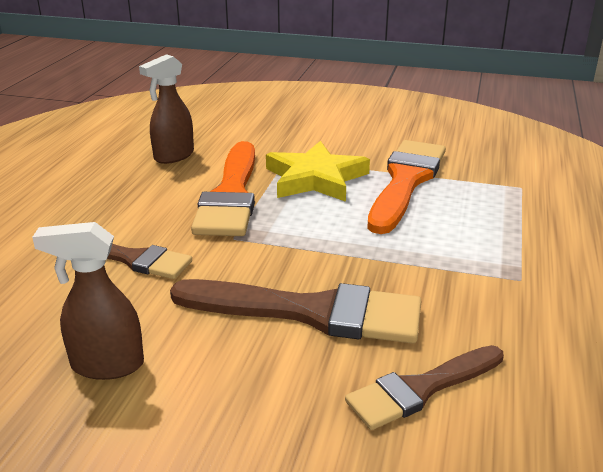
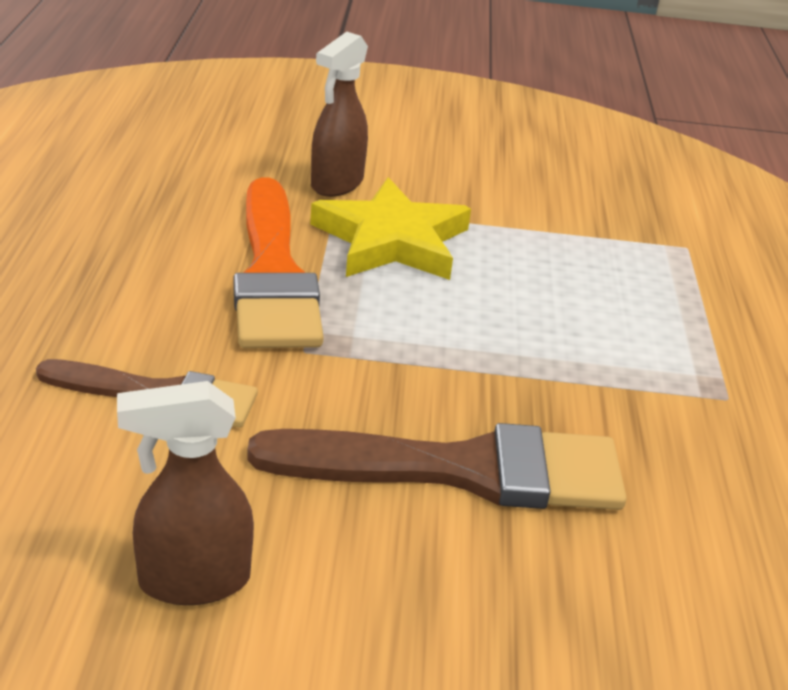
camera: 15 degrees left, 5 degrees up
brown spray bottle [139,54,194,164] -> brown spray bottle moved to [311,32,368,197]
brown brush [345,345,504,430] -> none
orange brush [367,140,446,234] -> none

